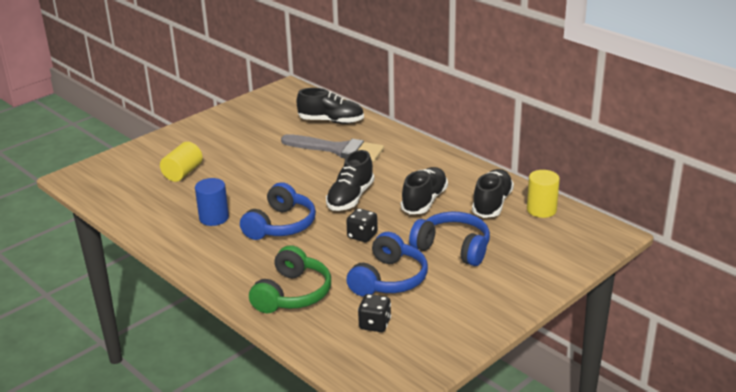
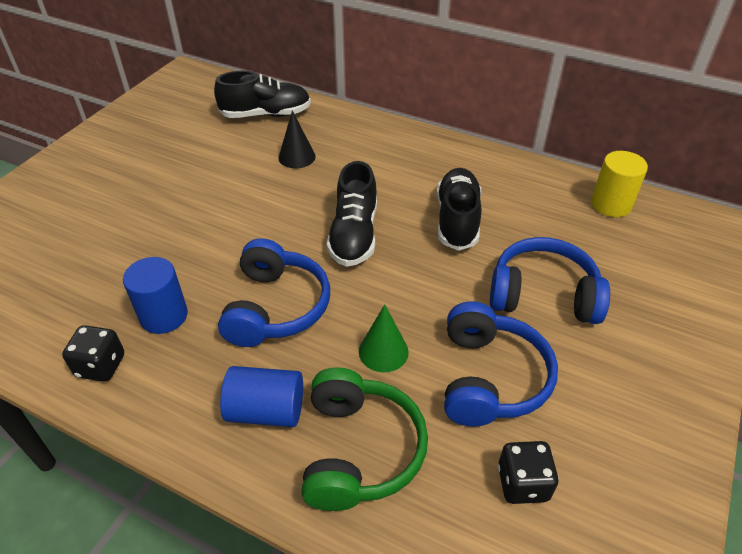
camera: 20 degrees left, 15 degrees up
yellow cylinder [160,142,203,182] -> none
grey brush [281,134,384,162] -> black cone [279,110,316,169]
black dice [346,208,378,242] -> black dice moved to [62,325,124,382]
black shoe [472,169,514,218] -> none
none -> blue cylinder [220,366,303,427]
none -> green cone [359,304,409,372]

